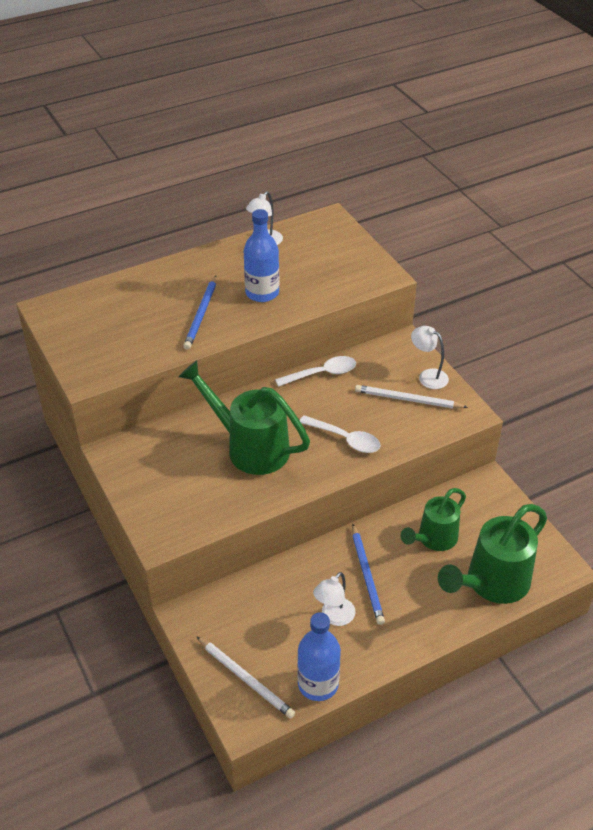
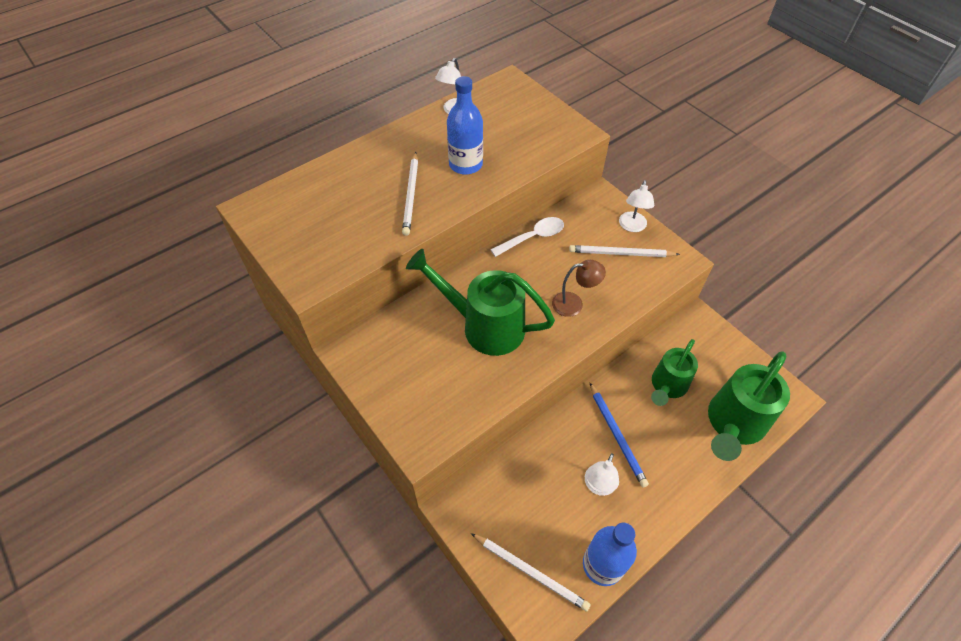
camera: 10 degrees left, 10 degrees up
blue pencil [183,276,216,350] -> white pencil [402,152,418,236]
white spoon [299,415,381,453] -> brown lamp [552,260,606,317]
white lamp [411,326,449,389] -> white lamp turned 105 degrees counterclockwise [619,180,654,232]

